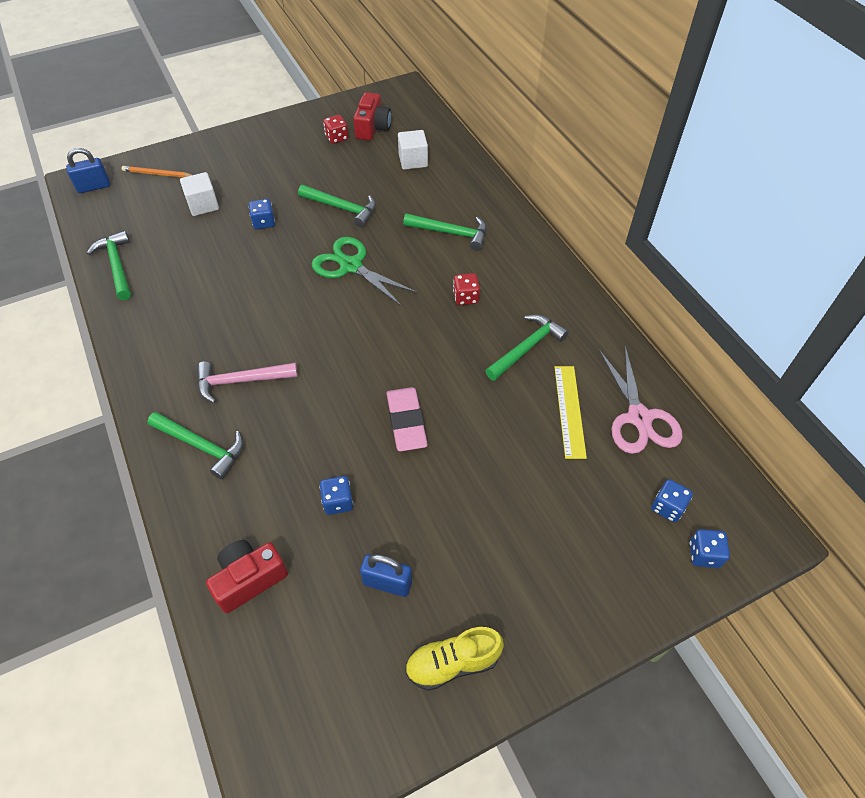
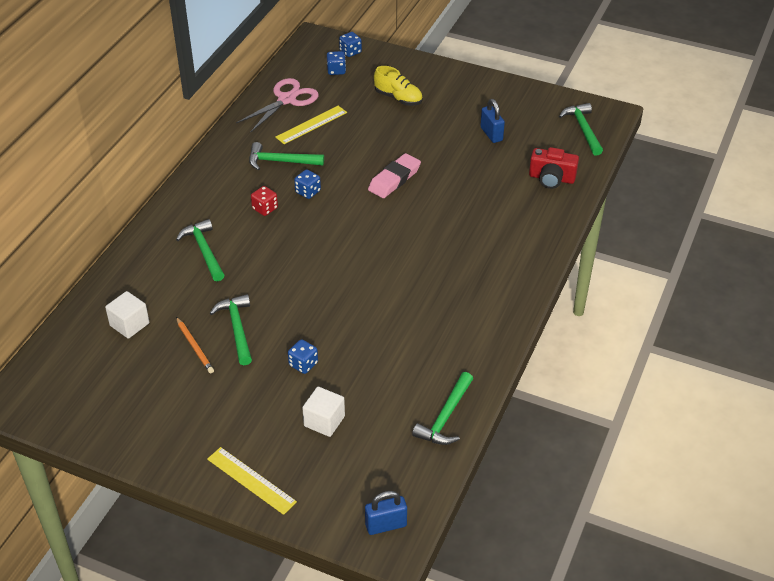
camera: 130 degrees left, 10 degrees down
blue padlock [66,148,110,193] -> blue padlock turned 45 degrees counterclockwise [365,491,407,535]
orange pencil [121,166,192,178] -> orange pencil moved to [176,317,214,373]
green hammer [147,412,244,479] -> green hammer moved to [559,103,603,156]
pink hammer [197,362,298,403] -> none
green scissors [311,237,418,307] -> none
blue dice [319,476,353,515] -> blue dice moved to [294,169,321,199]
red dice [323,115,348,144] -> none
red camera [353,92,392,140] -> none
yellow shoe [405,627,504,691] -> yellow shoe moved to [374,66,423,106]
none -> yellow ruler [207,447,297,515]

